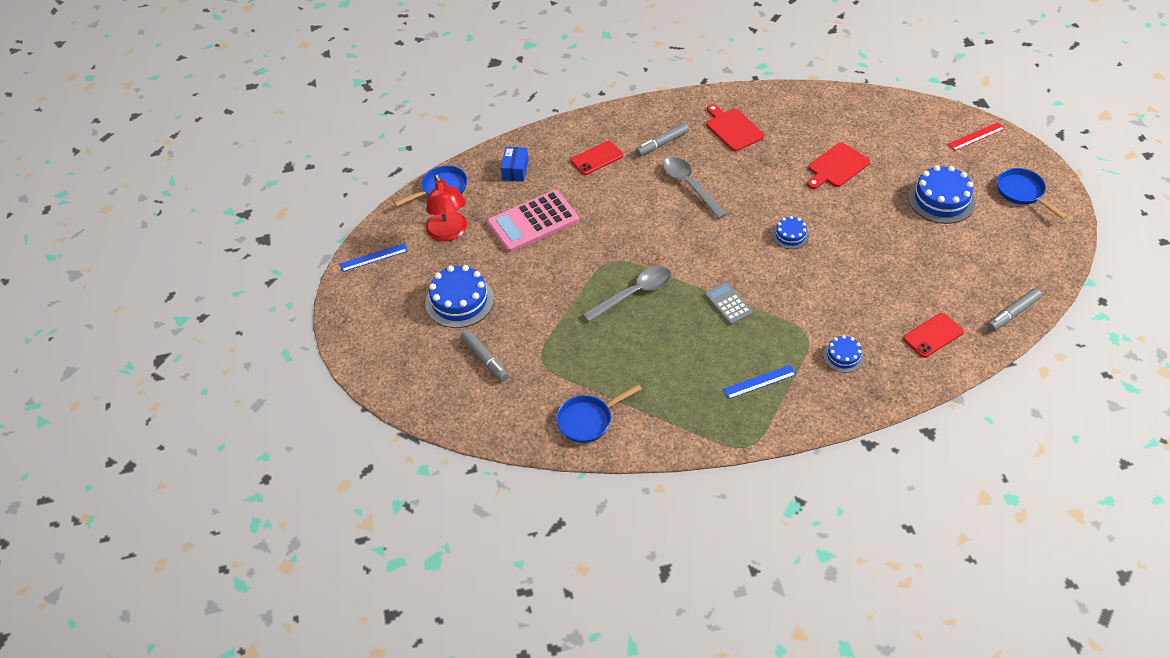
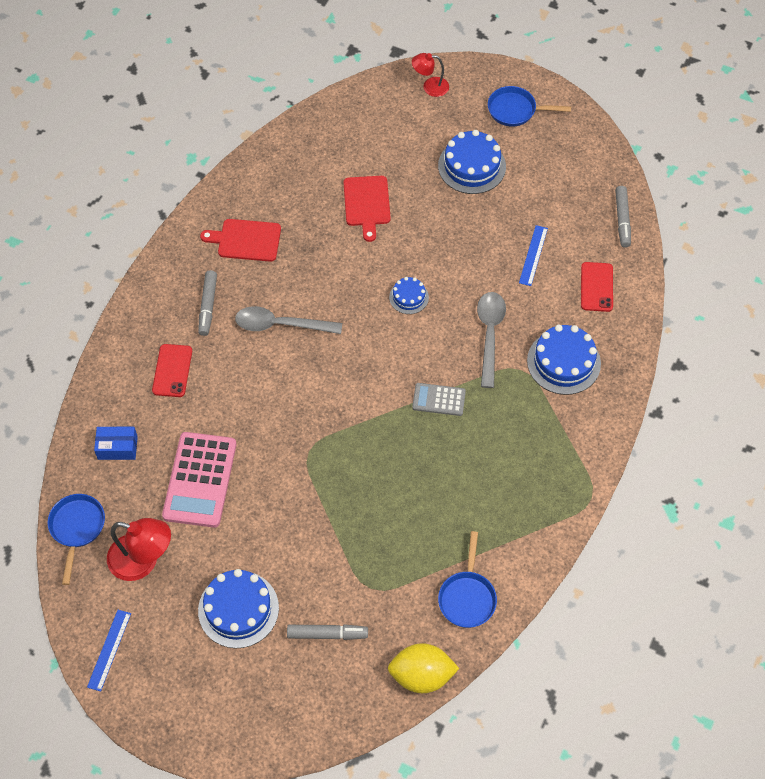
camera: 55 degrees left, 10 degrees up
blue box [501,147,529,181] -> blue box turned 45 degrees counterclockwise [94,427,138,460]
grey spoon [582,266,671,322] -> grey spoon moved to [477,292,506,388]
blue ruler [723,365,797,399] -> blue ruler moved to [519,225,548,286]
blue cake [823,335,864,373] -> blue cake [527,324,601,395], size x1.81
red ruler [947,122,1005,151] -> red lamp [412,53,449,97]
none -> yellow lemon [388,643,459,693]

